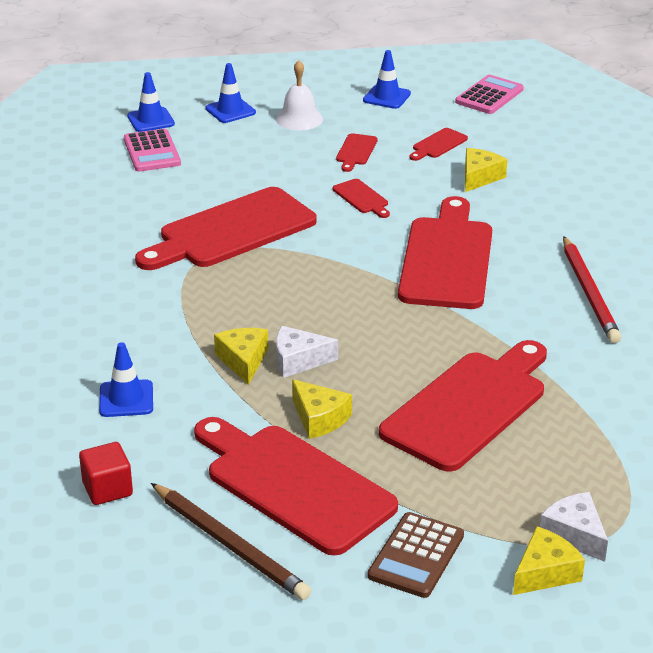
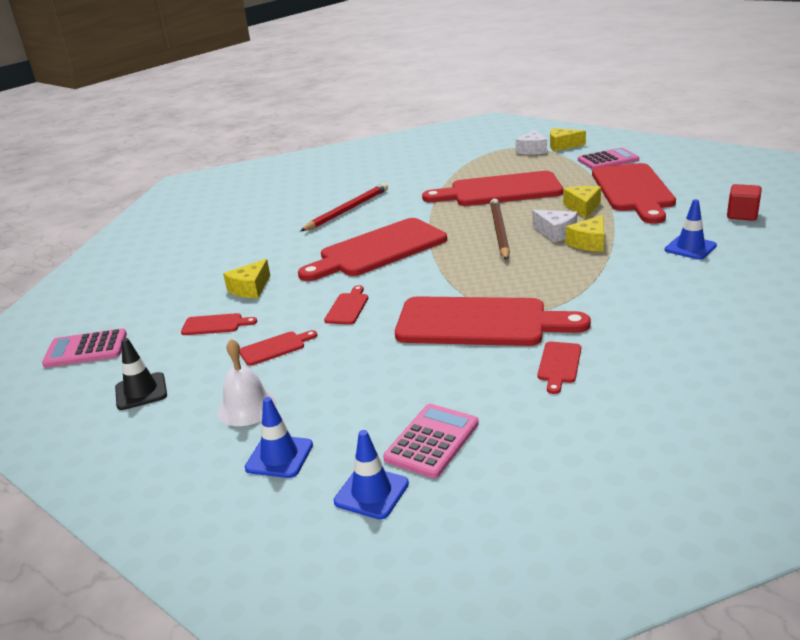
camera: 130 degrees left, 5 degrees down
brown pencil [151,483,311,600] -> brown pencil moved to [490,199,510,261]
blue traffic cone [363,50,411,109] -> black traffic cone [115,338,167,410]
brown calculator [368,512,464,598] -> pink calculator [578,148,639,169]
yellow cheese [465,148,507,192] -> yellow cheese turned 45 degrees counterclockwise [223,259,270,298]
none -> red cutting board [538,342,581,394]

